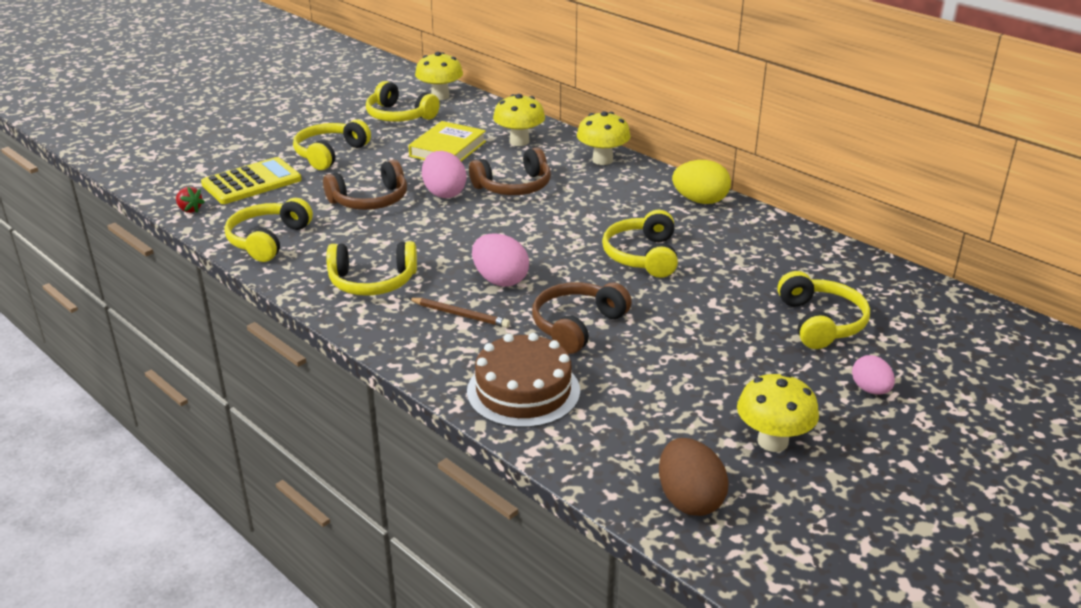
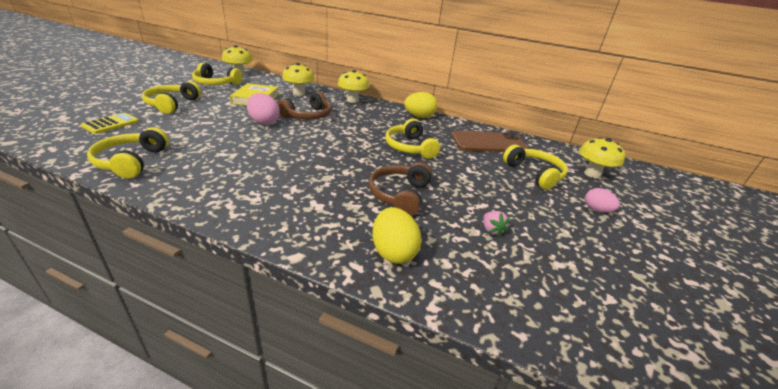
camera: 25 degrees left, 0 degrees up
red strawberry [176,187,205,213] -> none
yellow calculator [201,157,302,204] -> yellow calculator [81,113,139,134], size x0.65
brown headphones [323,160,407,210] -> none
yellow headphones [326,241,417,296] -> none
brown pencil [408,298,510,328] -> none
brown cake [467,333,580,428] -> yellow egg [372,207,422,264]
pink egg [472,233,529,286] -> none
brown egg [659,438,729,516] -> none
yellow mushroom [737,373,819,452] -> yellow mushroom moved to [579,137,625,179]
none -> brown phone [451,131,529,152]
none -> pink strawberry [483,211,510,237]

